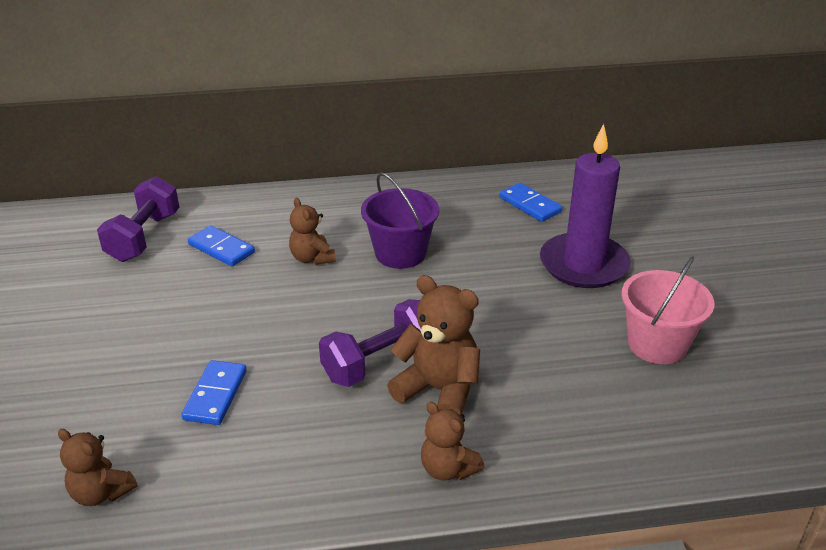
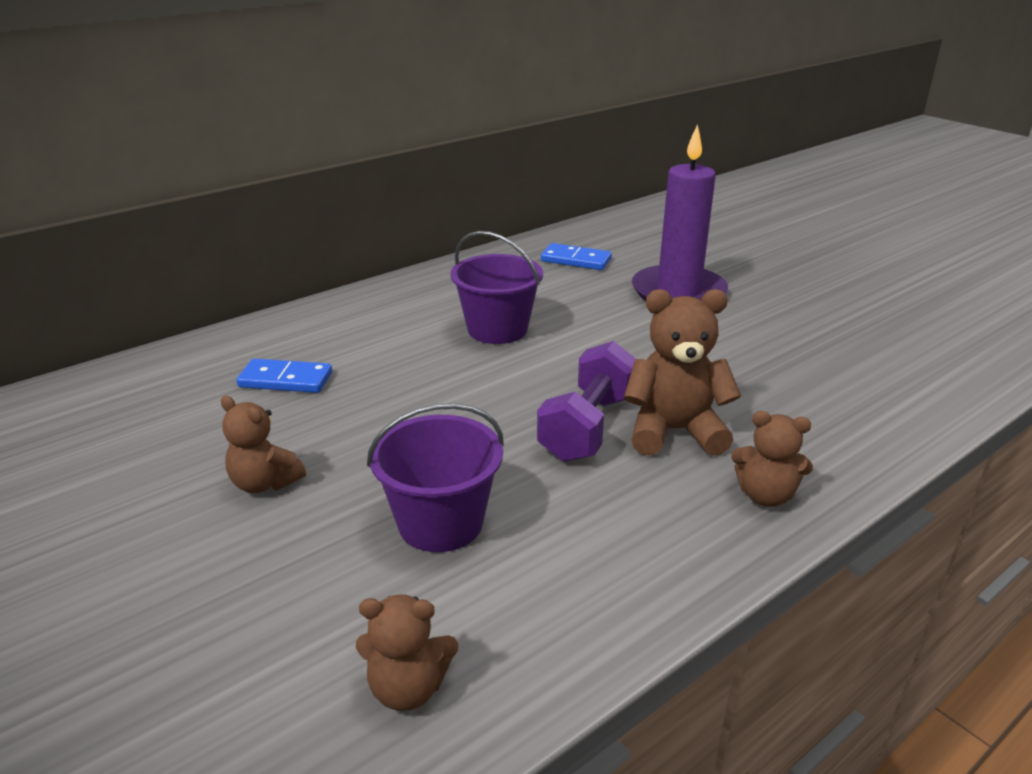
camera: 30 degrees left, 5 degrees down
purple dumbbell [97,176,179,262] -> none
blue domino [181,360,247,425] -> purple bucket [367,403,504,552]
brown teddy bear [289,198,336,265] -> brown teddy bear moved to [221,396,306,493]
pink bucket [621,256,715,364] -> none

